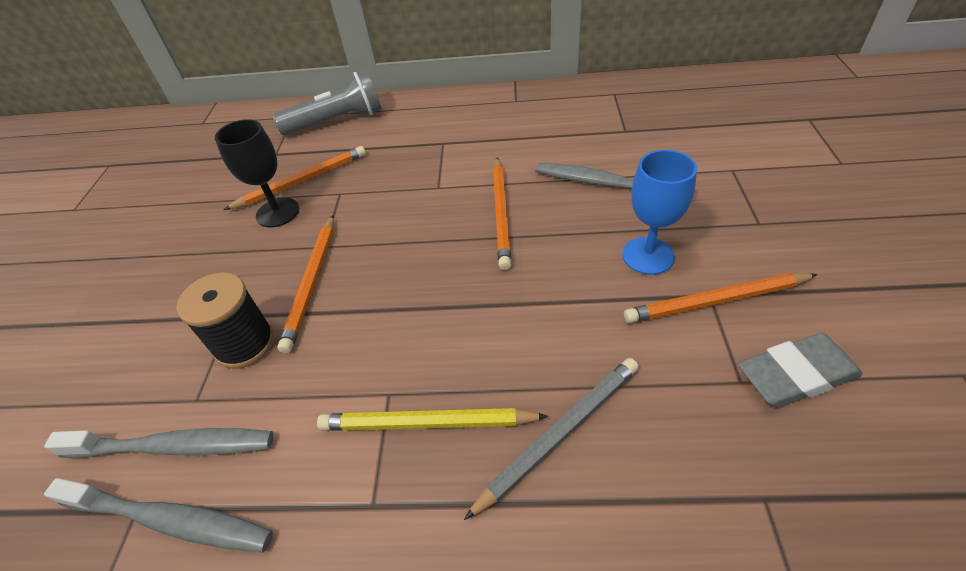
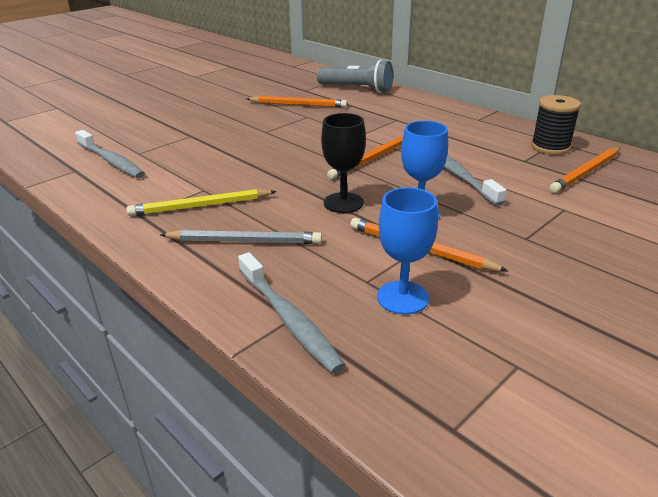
camera: 40 degrees right, 15 degrees down
grey toothbrush [44,478,273,553] -> grey toothbrush moved to [238,252,346,374]
black spool [177,272,274,369] -> black spool moved to [531,95,581,155]
black goblet [215,119,299,227] -> black goblet moved to [321,113,366,213]
orange pencil [277,215,334,353] -> orange pencil moved to [550,147,621,193]
yellow pencil [317,408,548,431] -> yellow pencil turned 60 degrees counterclockwise [126,189,277,216]
grey eraser [738,333,863,408] -> blue goblet [377,187,438,315]

